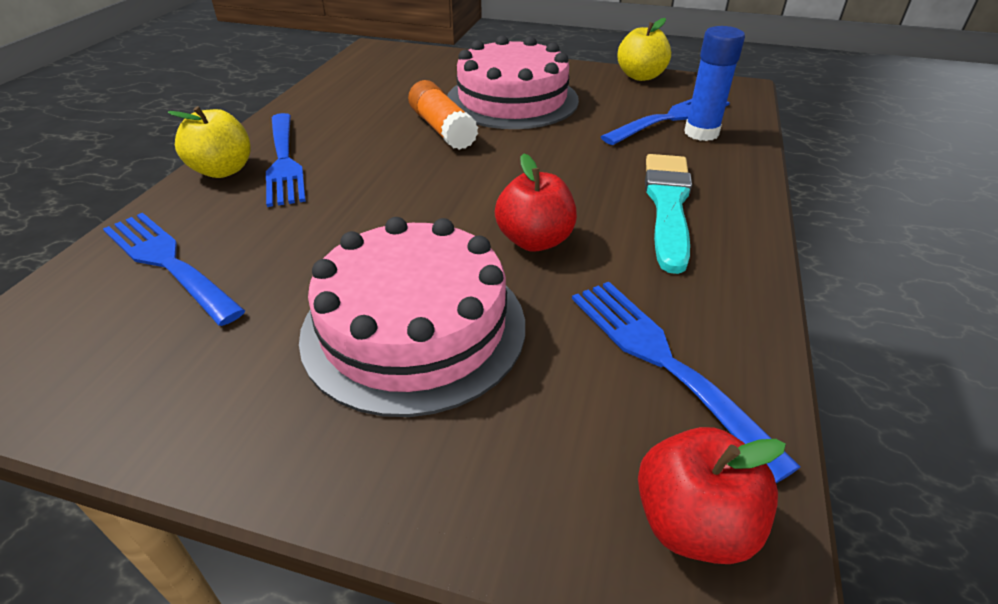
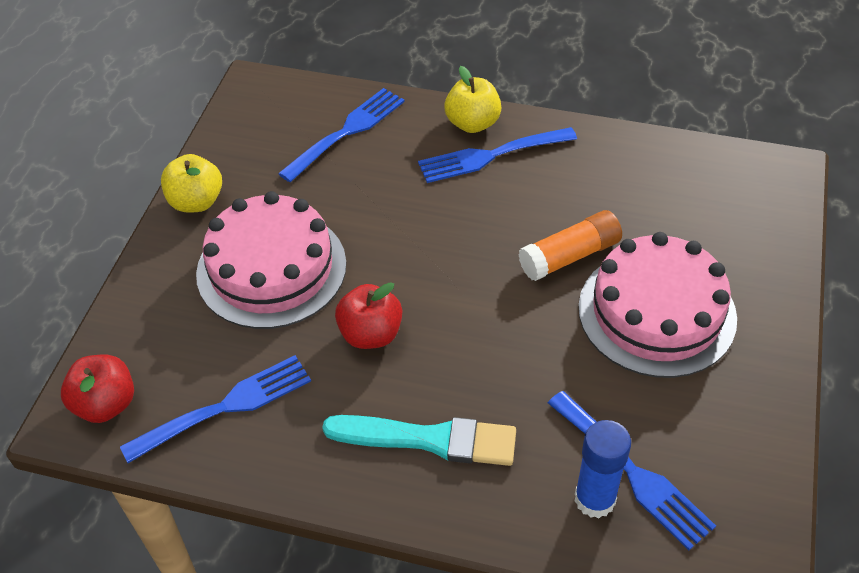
camera: 90 degrees right, 10 degrees up
yellow apple [617,18,671,81] -> yellow apple moved to [161,154,222,213]

